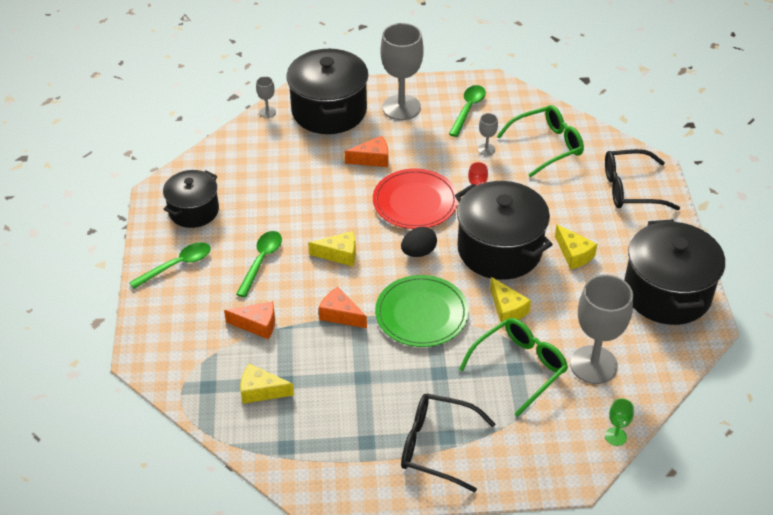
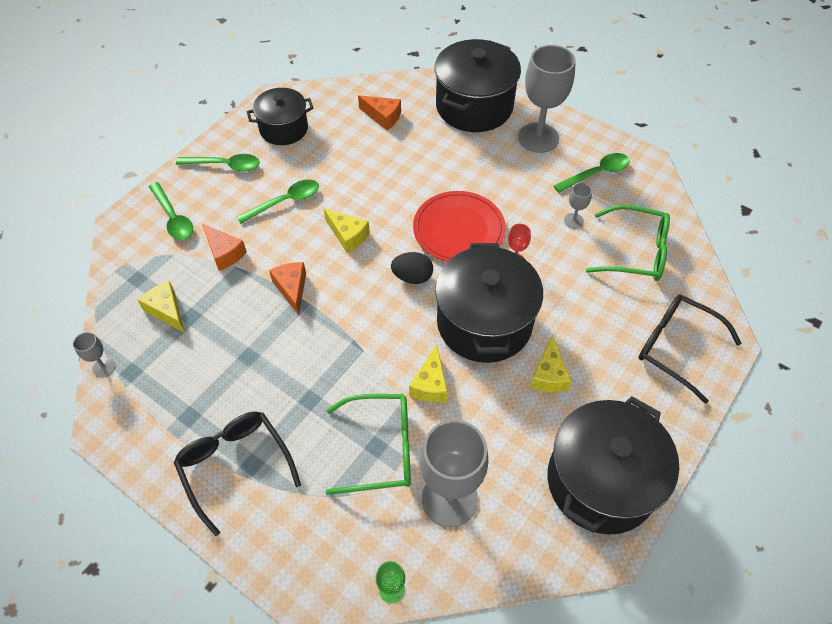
camera: 40 degrees right, 10 degrees up
grey goblet [256,76,276,118] -> grey goblet moved to [73,332,115,378]
orange cheese [345,136,388,167] -> orange cheese moved to [358,95,401,130]
green plate [375,275,469,347] -> none
none -> green spoon [149,182,193,240]

